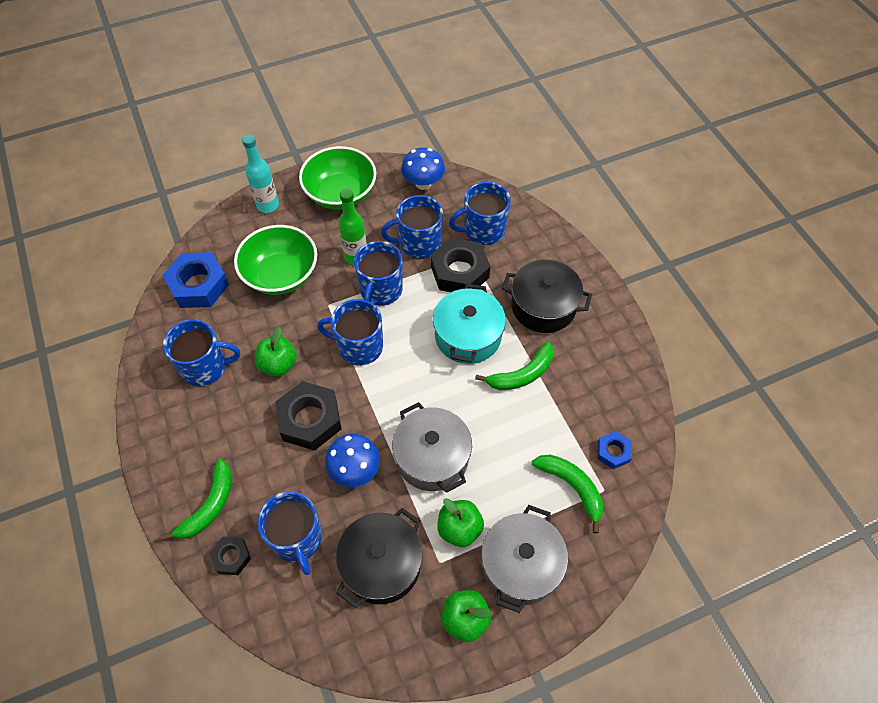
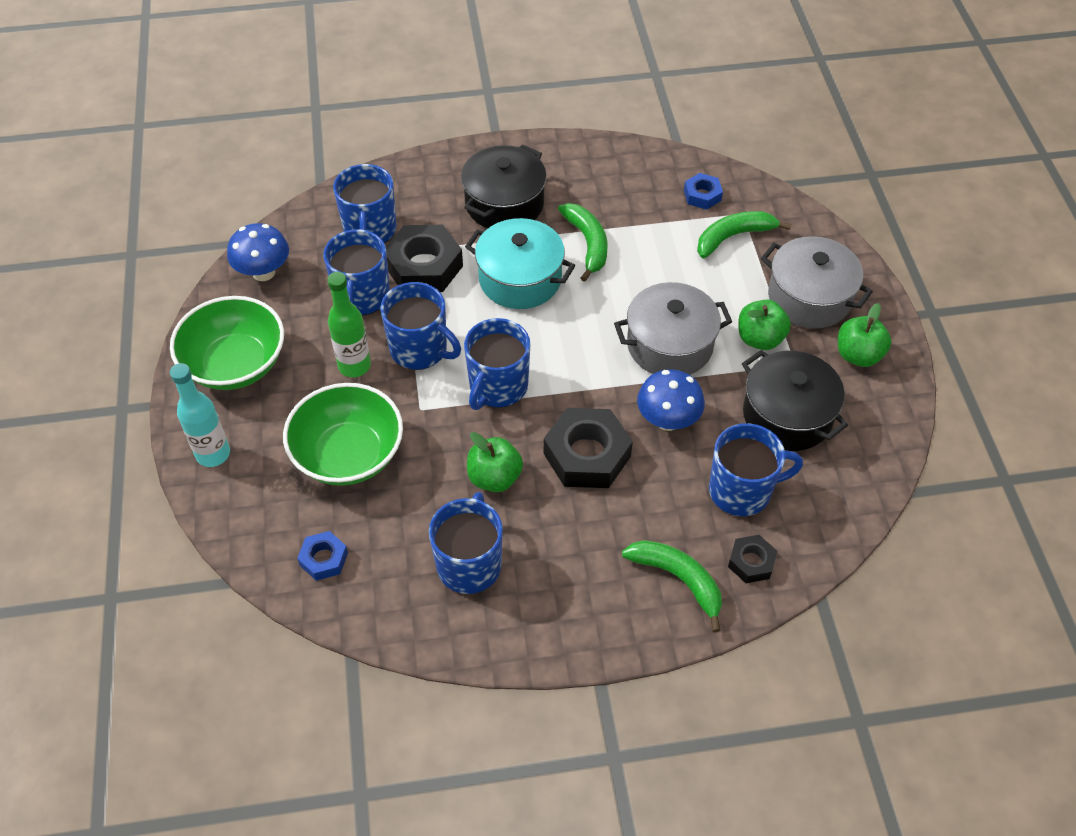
camera: 75 degrees left, 5 degrees down
blue nut [162,252,229,308] -> blue nut [297,531,348,581], size x0.53

